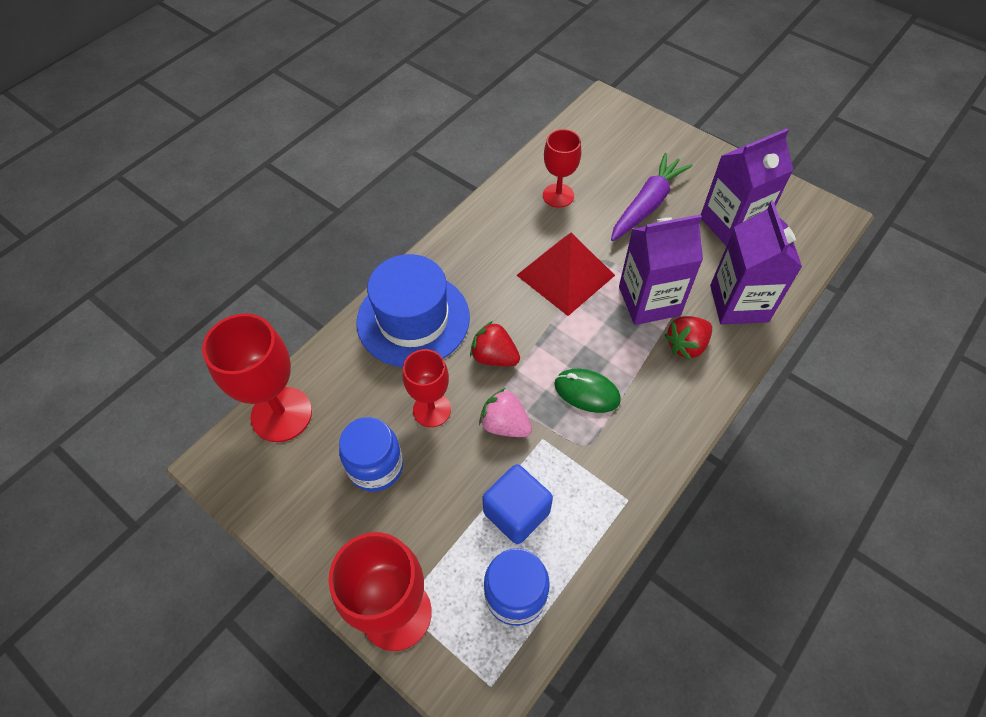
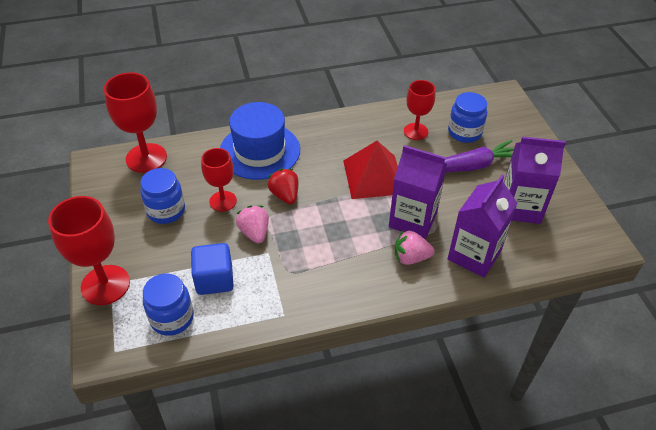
camera: 35 degrees right, 10 degrees down
green mouse [554,369,621,413] -> none
red strawberry [665,316,712,360] -> pink strawberry [395,231,435,265]
none -> blue jar [448,92,487,143]

